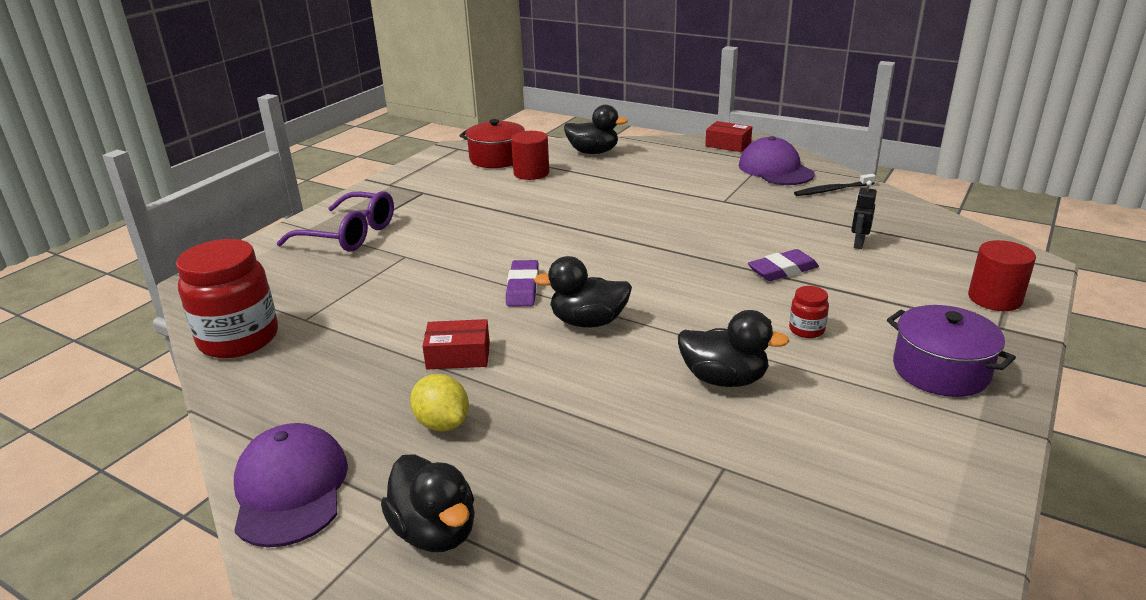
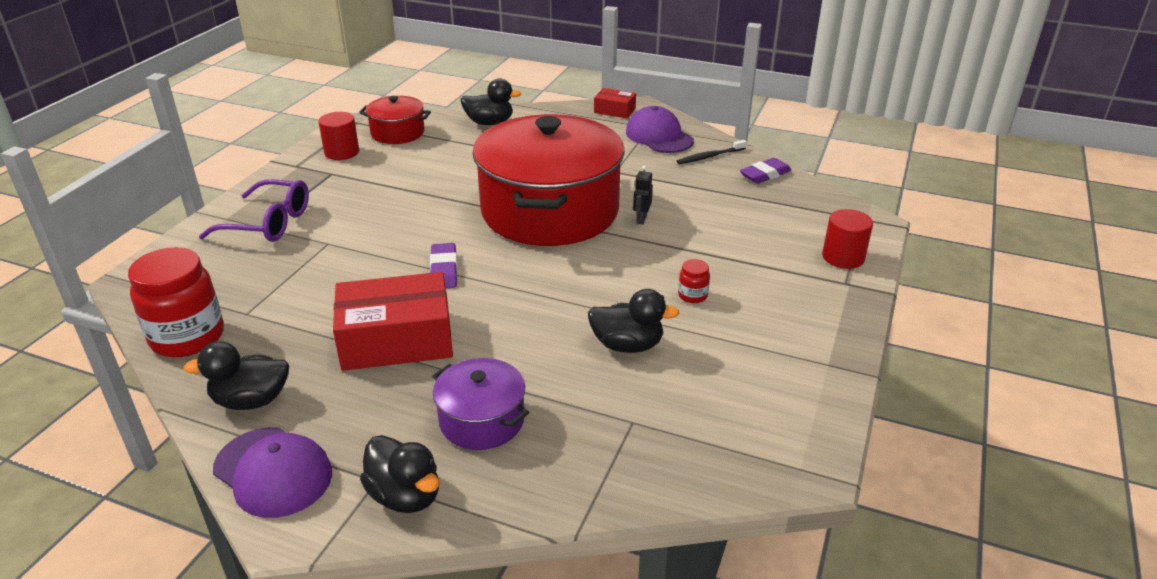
camera: 10 degrees left, 5 degrees up
purple cap [234,423,348,547] -> purple cap turned 150 degrees clockwise [213,427,332,518]
yellow lemon [410,374,469,432] -> none
red box [422,319,490,369] -> red box [333,272,453,371], size x2.02
red cylinder [511,131,549,180] -> red cylinder moved to [318,112,359,160]
black duck [534,256,632,328] -> black duck moved to [183,341,289,410]
purple eraser [748,249,819,281] -> purple eraser moved to [740,158,792,184]
black robot [851,181,877,249] -> black robot moved to [633,166,653,224]
purple pot [887,305,1016,397] -> purple pot moved to [432,358,529,450]
none -> red pot [472,114,625,246]

